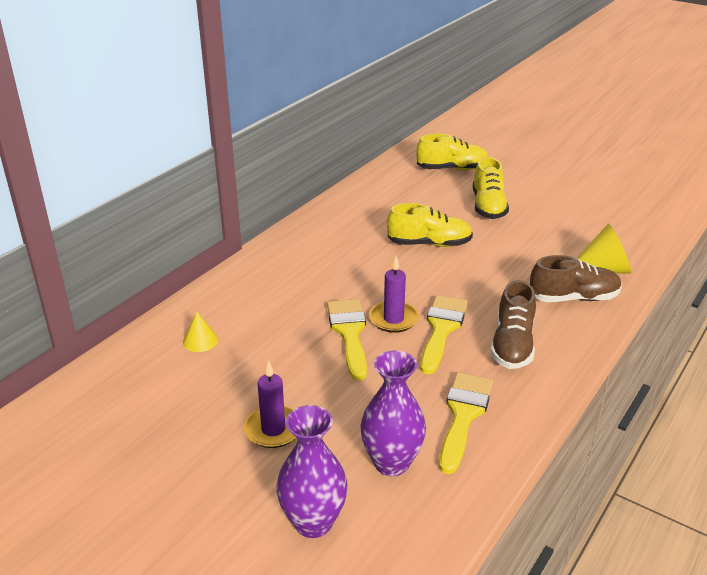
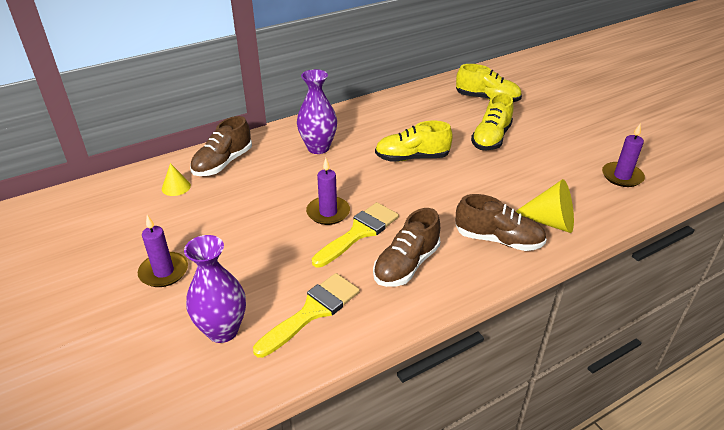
camera: 25 degrees right, 5 degrees up
purple vase [276,405,348,538] -> purple vase moved to [297,69,337,154]
yellow brush [327,299,367,380] -> none
yellow shoe [387,203,473,247] -> yellow shoe turned 150 degrees clockwise [375,121,453,162]
none -> brown shoe [190,116,252,176]
none -> purple candle [602,123,645,187]

